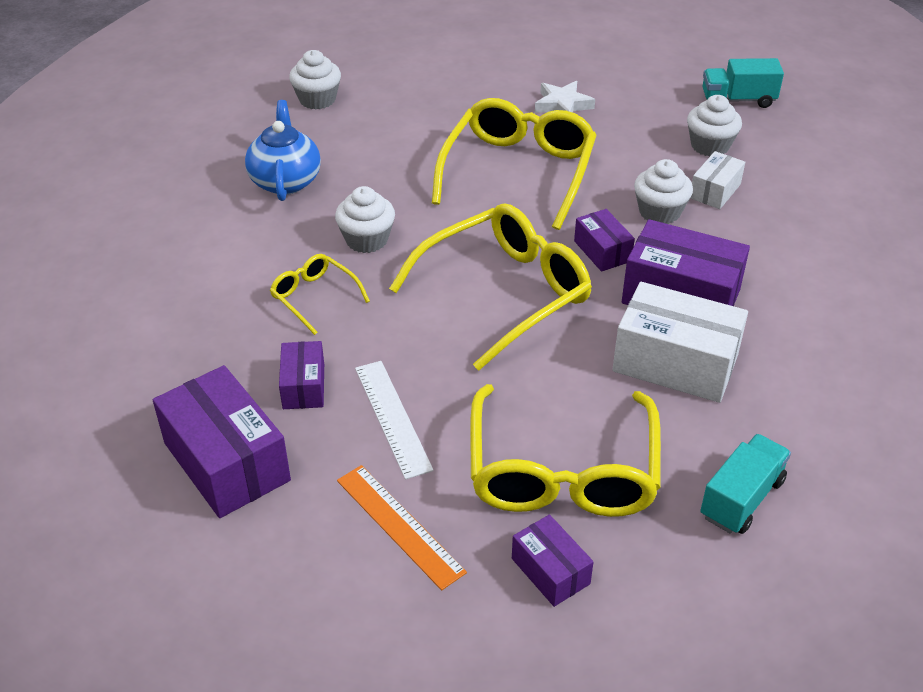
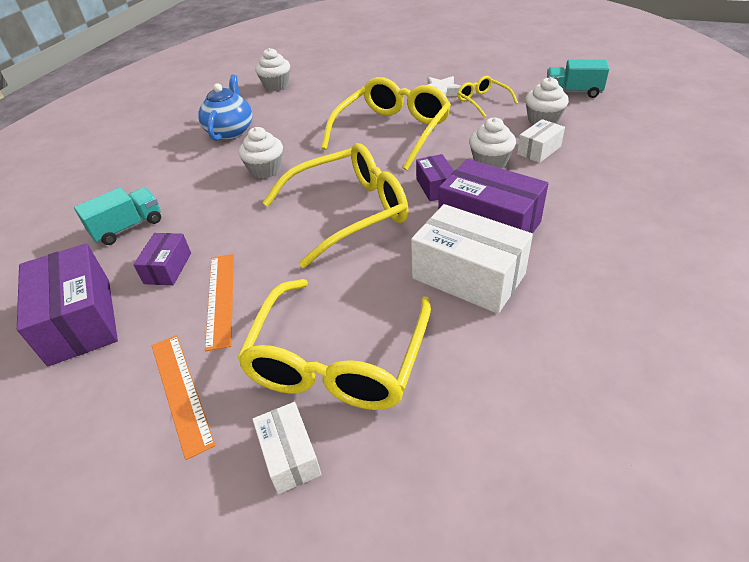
camera: 15 degrees right, 0 degrees up
yellow glasses [270,254,370,335] -> yellow glasses moved to [457,76,518,117]
white ruler [355,361,434,479] -> orange ruler [205,254,234,351]
purple box [512,515,593,607] -> white box [252,402,322,494]
turquoise truck [700,434,791,534] -> turquoise truck moved to [74,187,161,245]

